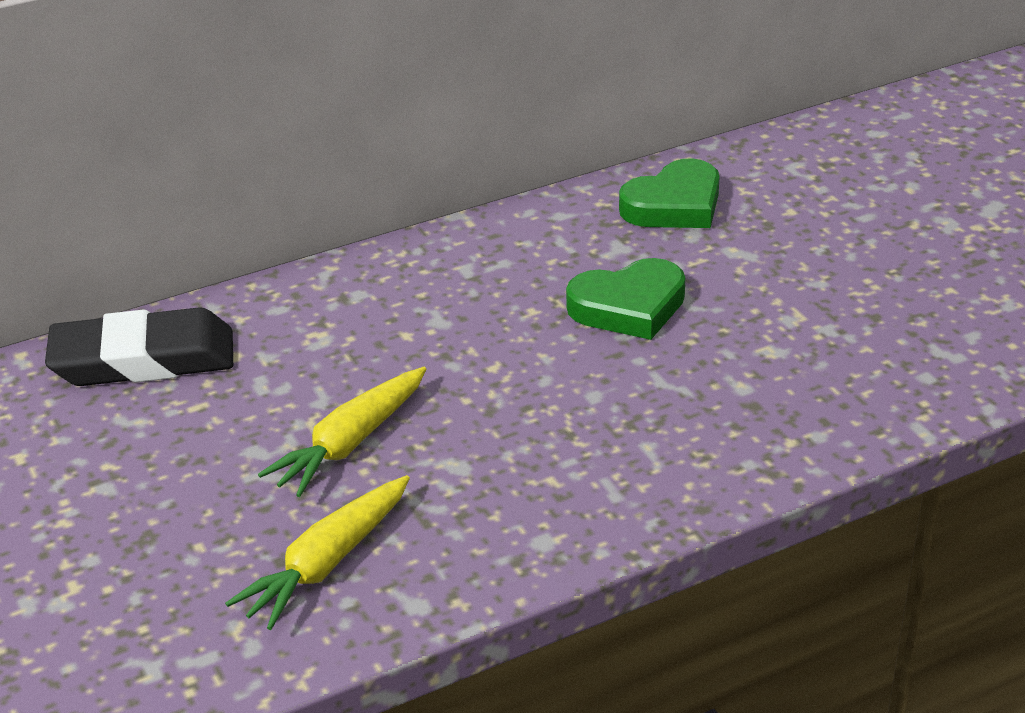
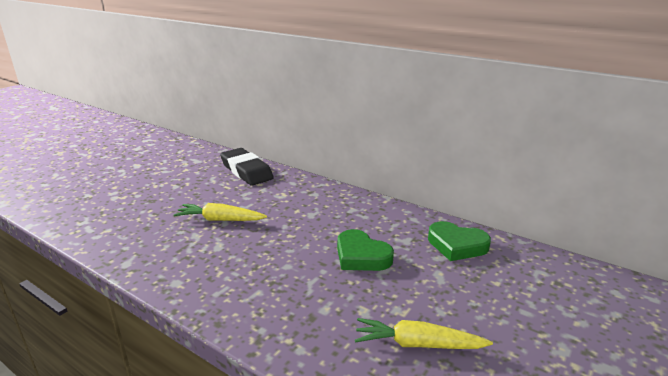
camera: 60 degrees right, 10 degrees down
yellow carrot [225,475,410,630] -> yellow carrot moved to [355,318,493,349]

